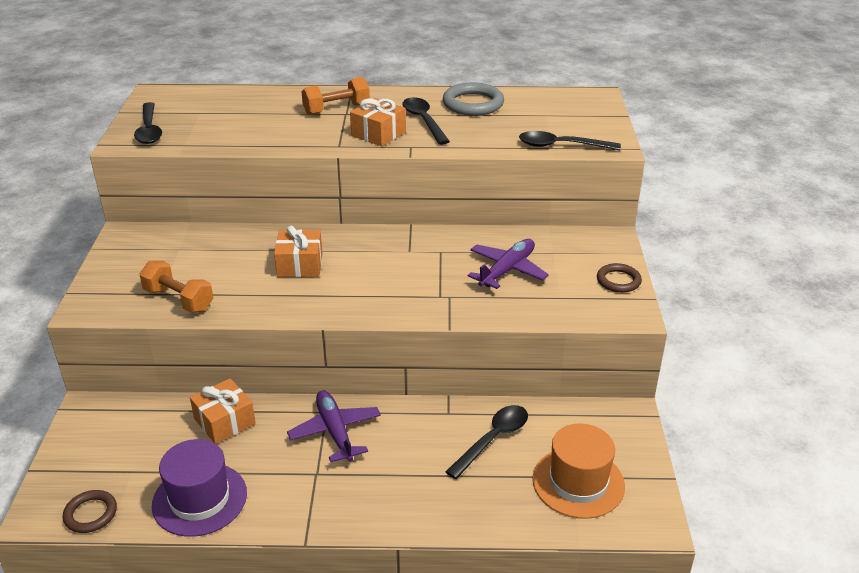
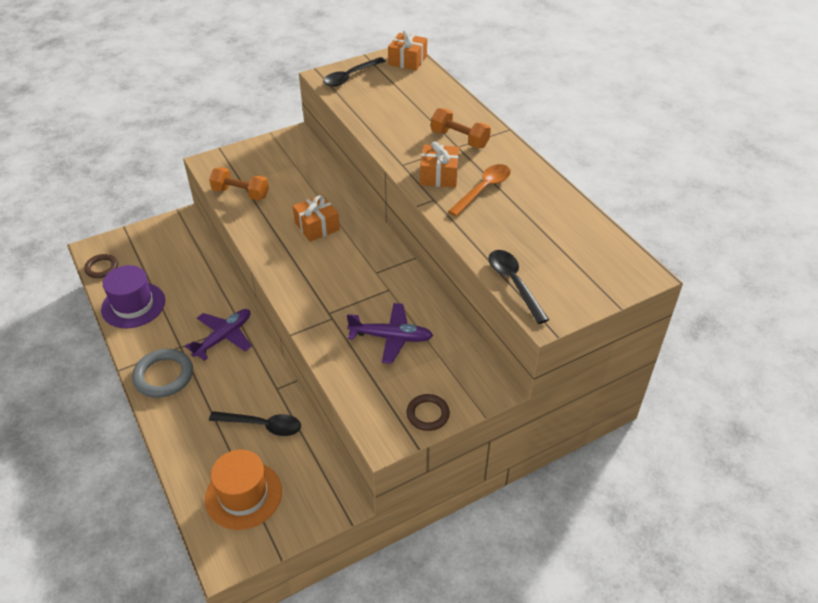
camera: 60 degrees right, 10 degrees up
orange dumbbell [139,261,213,312] -> orange dumbbell turned 75 degrees counterclockwise [209,167,269,201]
orange gift [190,378,256,444] -> orange gift moved to [388,30,427,71]
black spoon [403,97,450,145] -> orange spoon [448,164,511,217]
grey ring [443,83,504,116] -> grey ring moved to [132,349,193,398]

